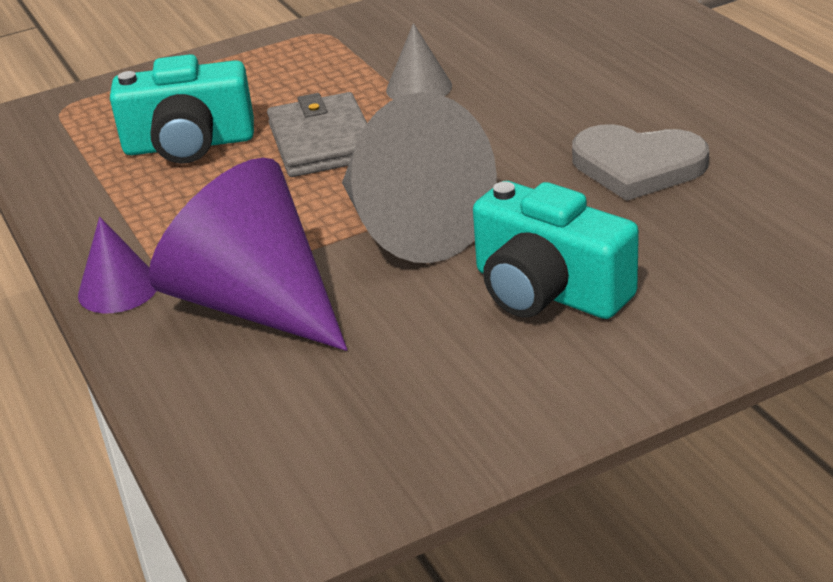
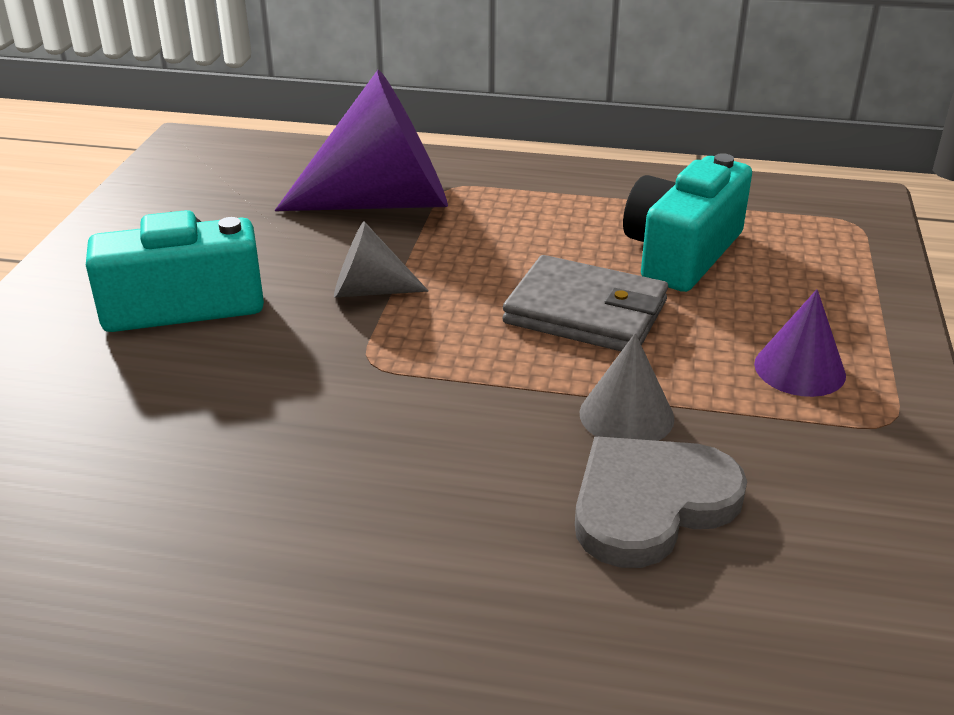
camera: 125 degrees right, 0 degrees up
purple cone [78,217,156,313] -> purple cone moved to [754,289,846,397]
grey cone [342,92,497,263] -> grey cone [334,221,429,298], size x0.48
grey heart [572,124,709,201] -> grey heart moved to [575,437,747,568]

